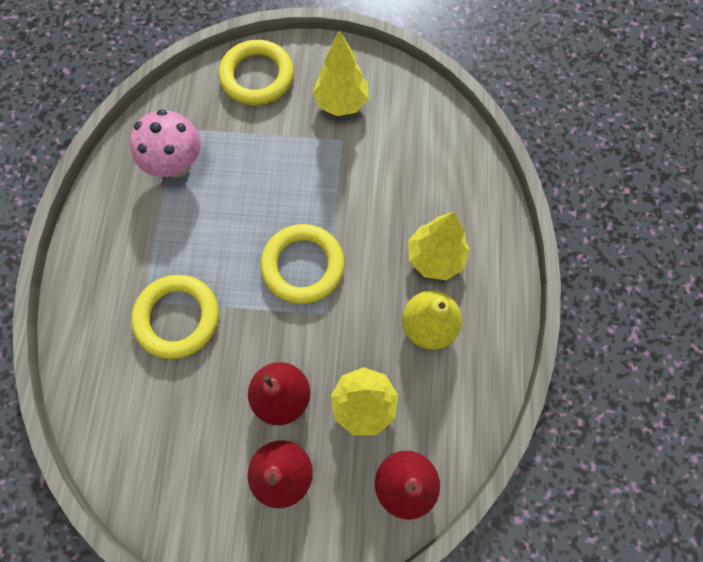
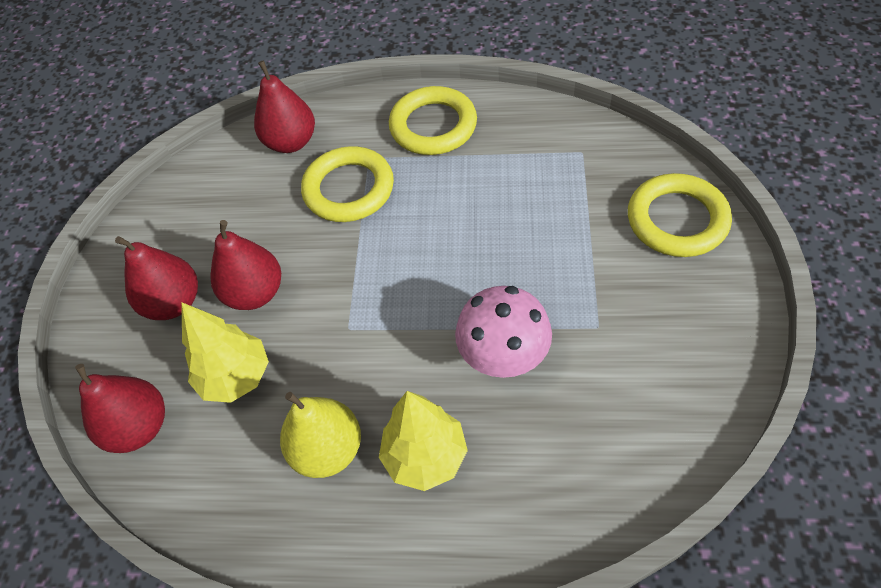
camera: 95 degrees right, 15 degrees down
pink mushroom [130,109,201,177] -> pink mushroom moved to [455,286,552,378]
yellow ring [261,224,345,304] -> yellow ring moved to [389,86,477,155]
yellow tree [312,30,369,116] -> none
none -> red pear [254,60,315,153]

